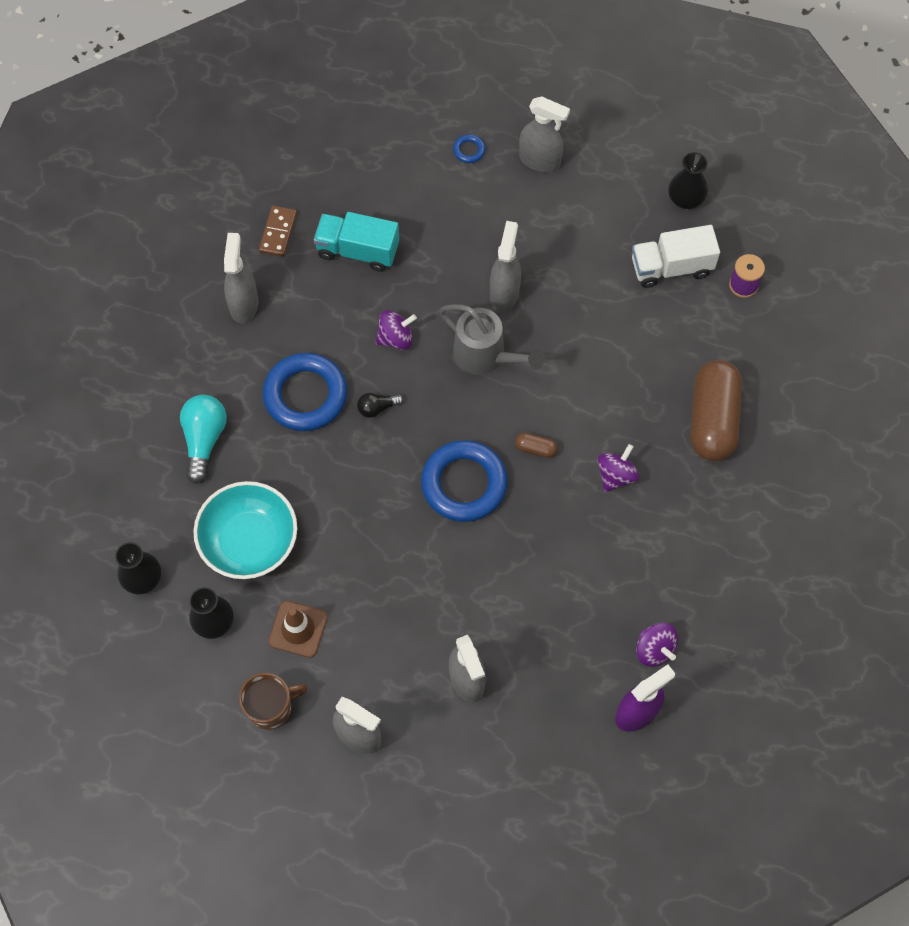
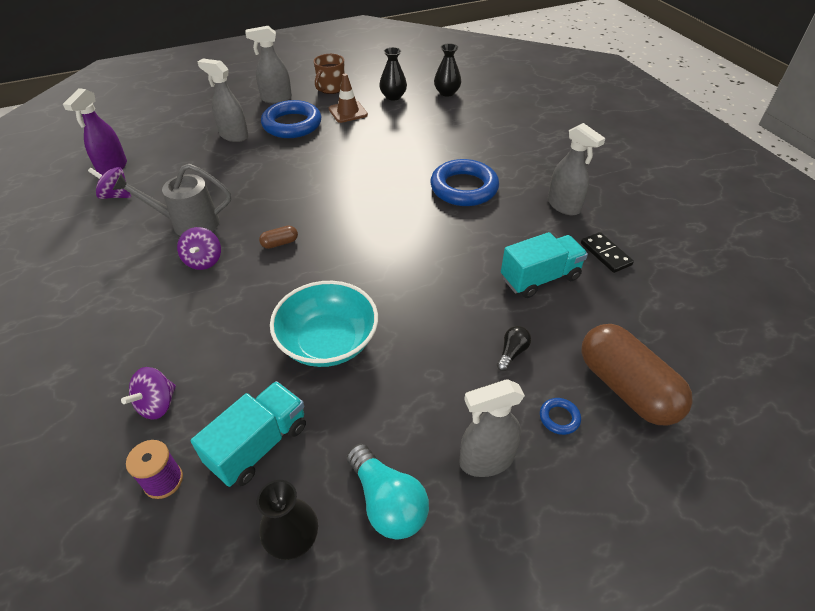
camera: 140 degrees right, 20 degrees down
turquoise light bulb [180,395,227,484] -> turquoise light bulb moved to [347,444,429,539]
turquoise bowl [193,481,297,579] -> turquoise bowl moved to [270,281,378,367]
brown domino [259,206,297,257] -> black domino [581,232,634,273]
black light bulb [357,393,404,418] -> black light bulb moved to [497,326,531,371]
purple spinning top [376,310,417,350] -> purple spinning top moved to [121,367,176,420]
blue ring [421,440,508,522] -> blue ring moved to [261,100,321,138]
grey watering can [439,304,544,375] -> grey watering can moved to [113,164,231,236]
grey spray bottle [490,221,521,312] -> none
white truck [632,225,720,288] -> turquoise truck [191,381,306,487]
brown capsule [691,360,742,461] -> brown capsule moved to [581,324,693,425]

